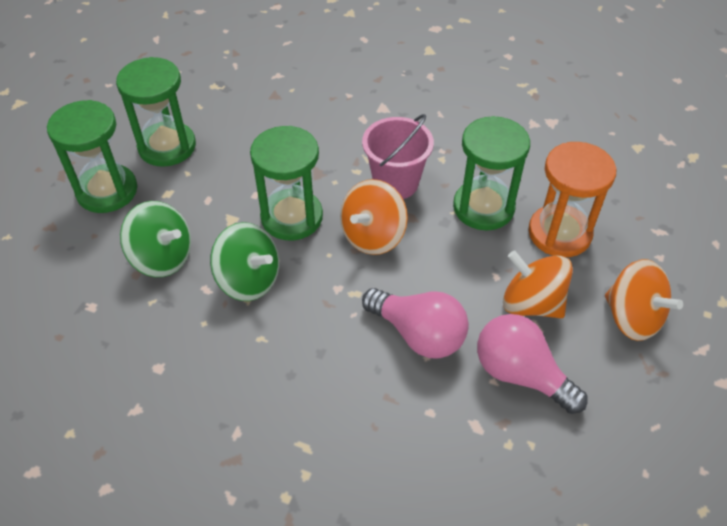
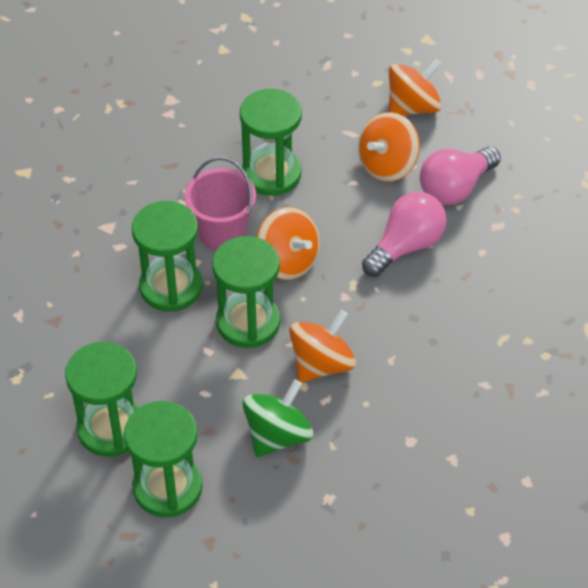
camera: 80 degrees left, 0 degrees up
green spinning top [210,222,279,301] -> orange spinning top [289,310,356,383]
orange hourglass [528,142,616,257] -> none
none -> green hourglass [132,201,202,312]

